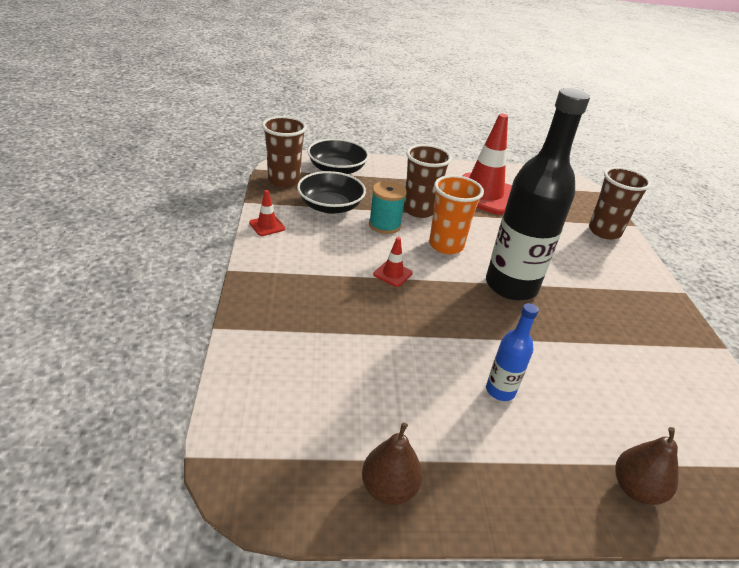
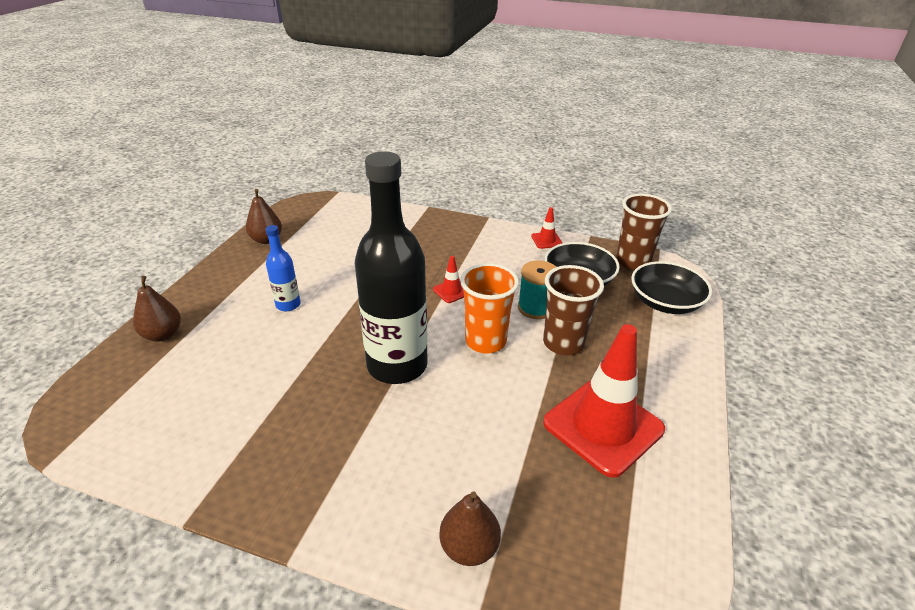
camera: 115 degrees right, 0 degrees up
brown cup [589,167,651,240] -> brown pear [439,491,501,566]

